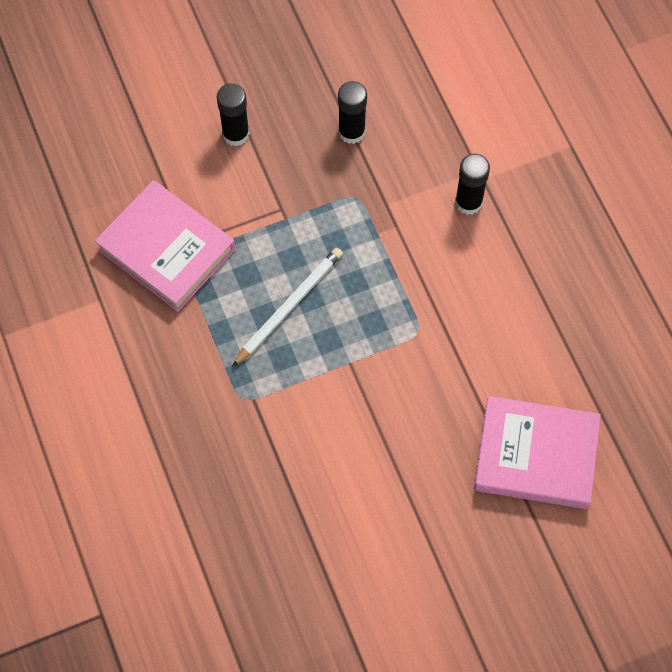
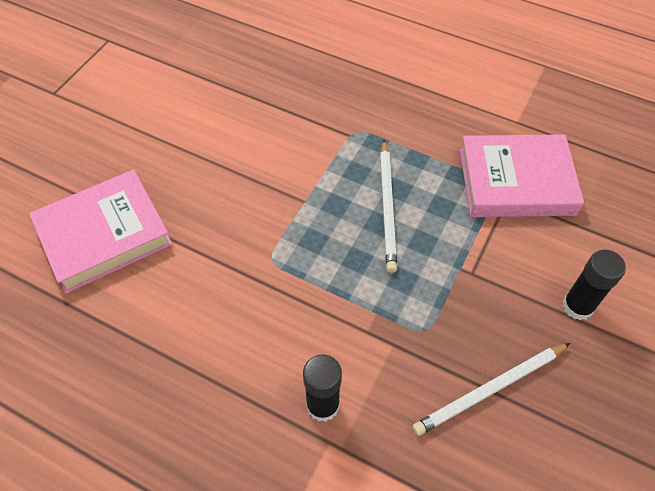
camera: 140 degrees right, 10 degrees down
black glue stick [338,81,367,144] -> white pencil [412,343,570,436]

